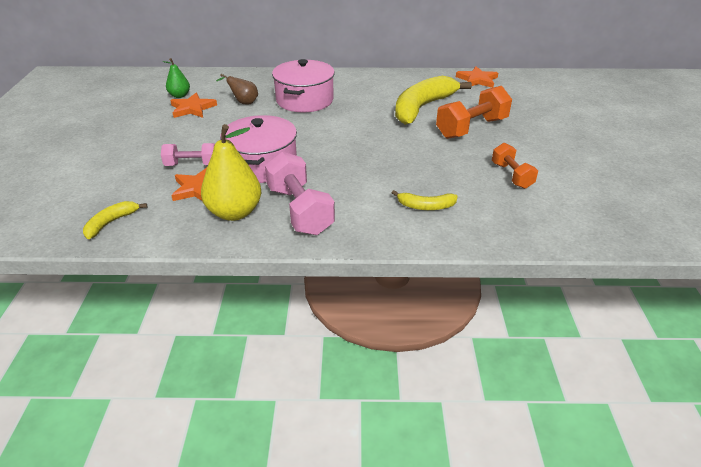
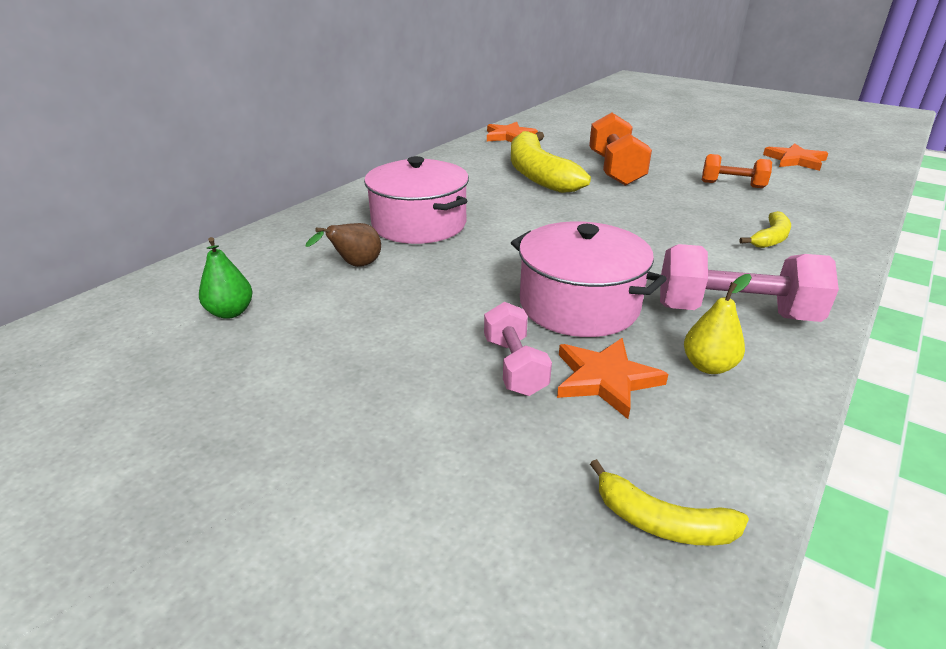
camera: 55 degrees left, 5 degrees down
yellow banana [83,201,148,239] -> yellow banana turned 45 degrees counterclockwise [590,459,749,546]
pink dumbbell [161,143,215,166] -> pink dumbbell turned 45 degrees counterclockwise [484,302,552,396]
orange star [170,93,217,118] -> orange star moved to [763,143,828,171]
yellow pear [201,124,261,221] -> yellow pear [684,274,752,374], size x0.55

